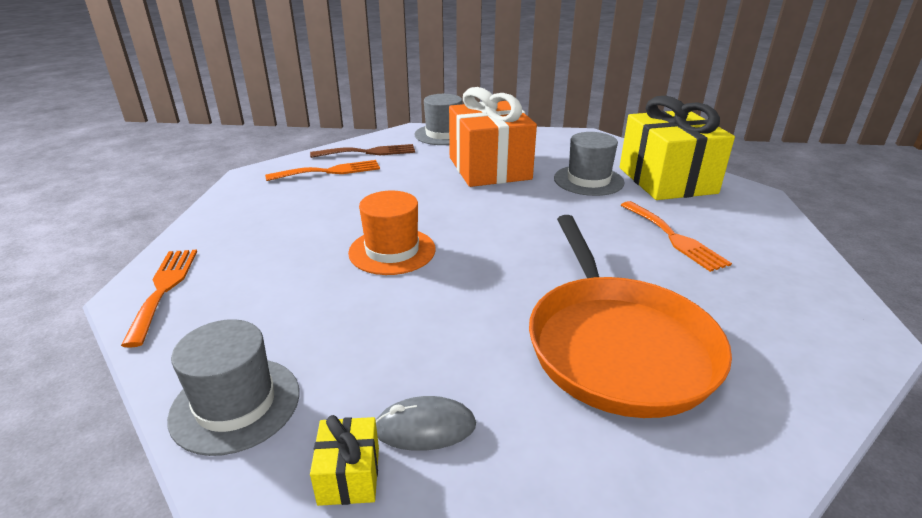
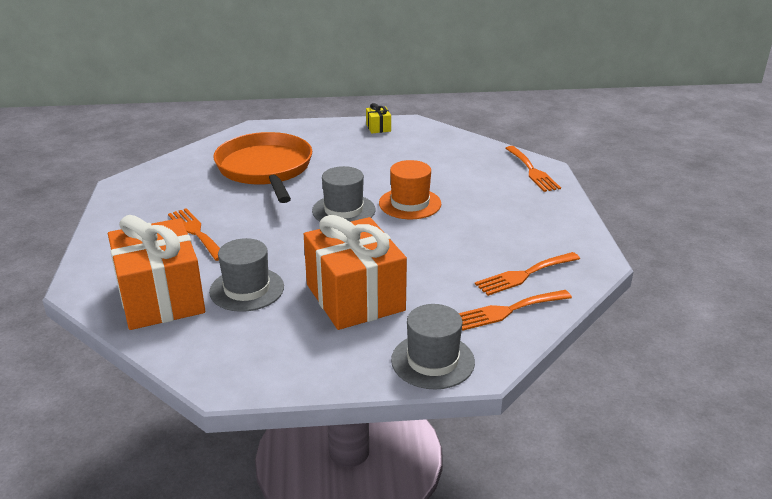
camera: 170 degrees right, 0 degrees up
grey hat [167,319,299,456] -> grey hat moved to [312,166,376,222]
brown fork [310,144,415,158] -> orange fork [459,290,572,331]
grey mouse [376,396,476,451] -> none
yellow gift [620,96,735,200] -> orange gift [108,215,205,330]

